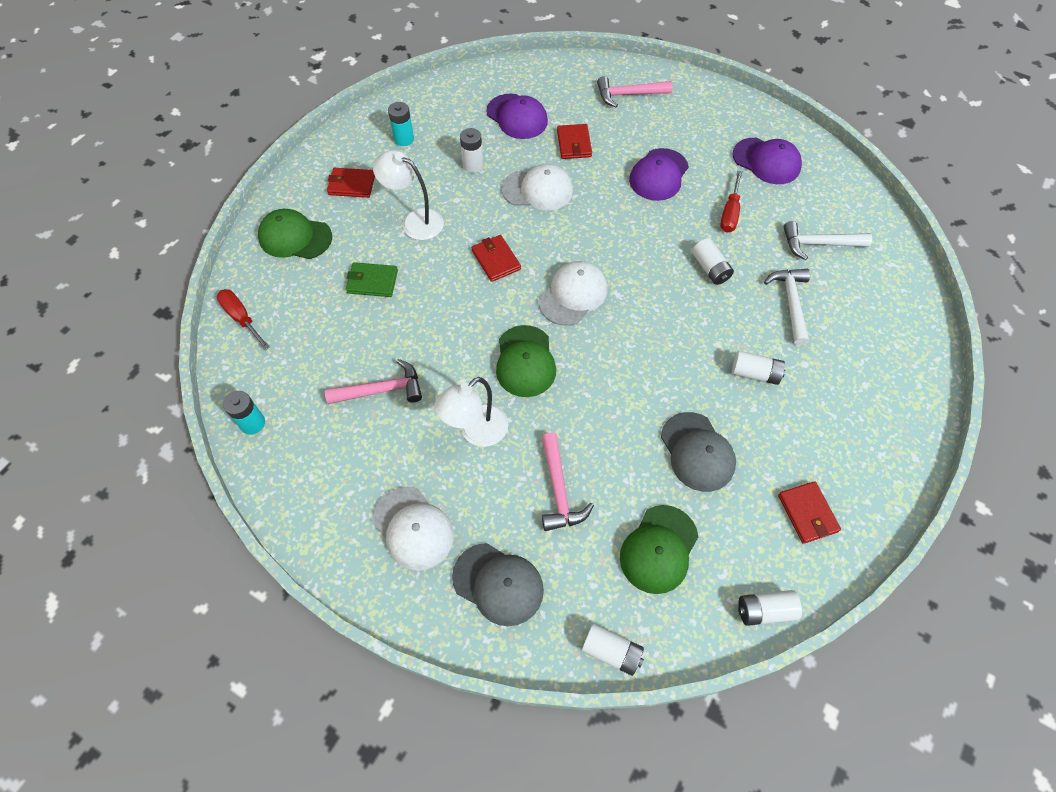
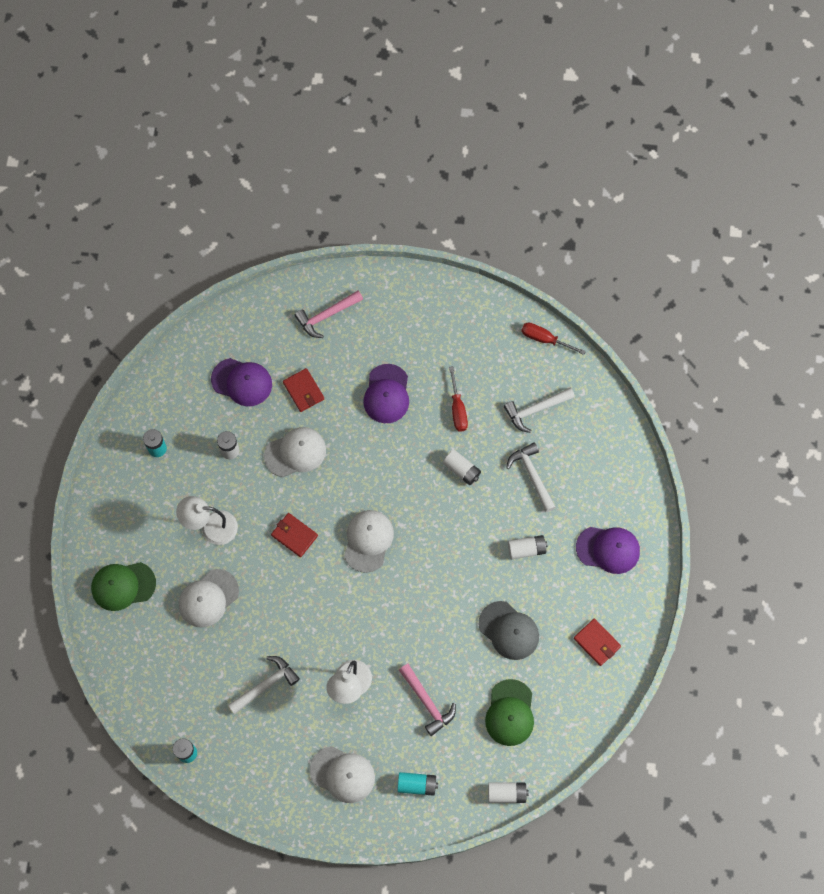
camera: 25 degrees left, 10 degrees up
red screwdriver [217,289,270,350] -> red screwdriver moved to [521,323,586,355]
pink hammer [325,359,422,404] -> white hammer [228,656,300,715]
red wallet [327,168,375,198] -> none
green wallet [346,262,398,297] -> white cap [179,569,239,628]
grey cap [452,543,544,626] -> turquoise battery [397,772,438,796]
green cap [496,325,556,397] -> none
purple cap [733,138,802,184] -> purple cap moved to [576,527,640,574]
white battery [738,590,802,626] -> none

